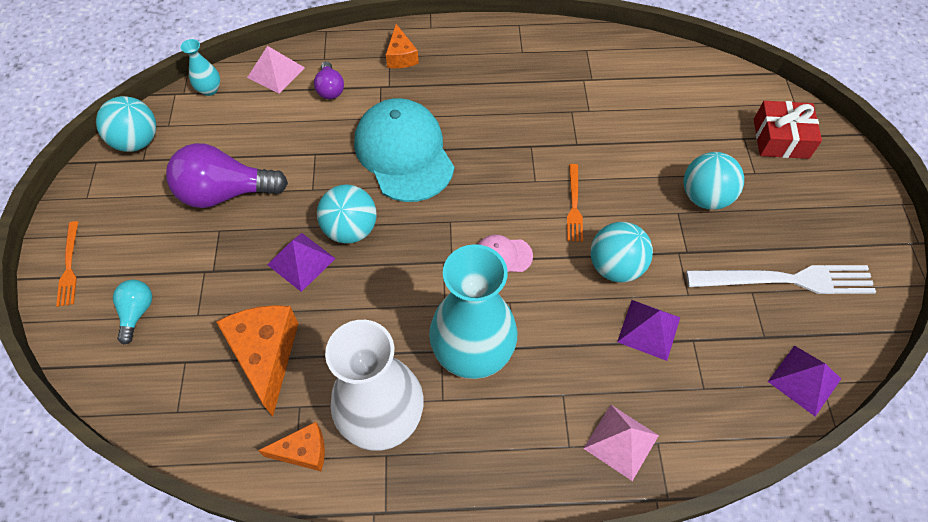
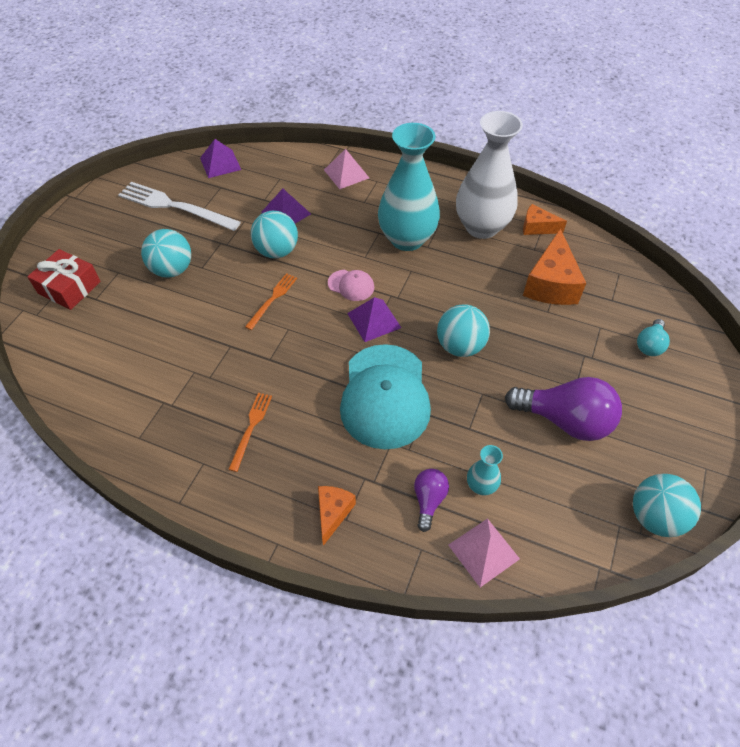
camera: 155 degrees left, 5 degrees down
orange fork [56,221,78,307] -> orange fork moved to [228,393,272,472]
turquoise vase [180,39,220,96] -> turquoise vase moved to [467,445,503,496]
purple pyramid [267,233,336,292] -> purple pyramid moved to [347,297,401,342]

